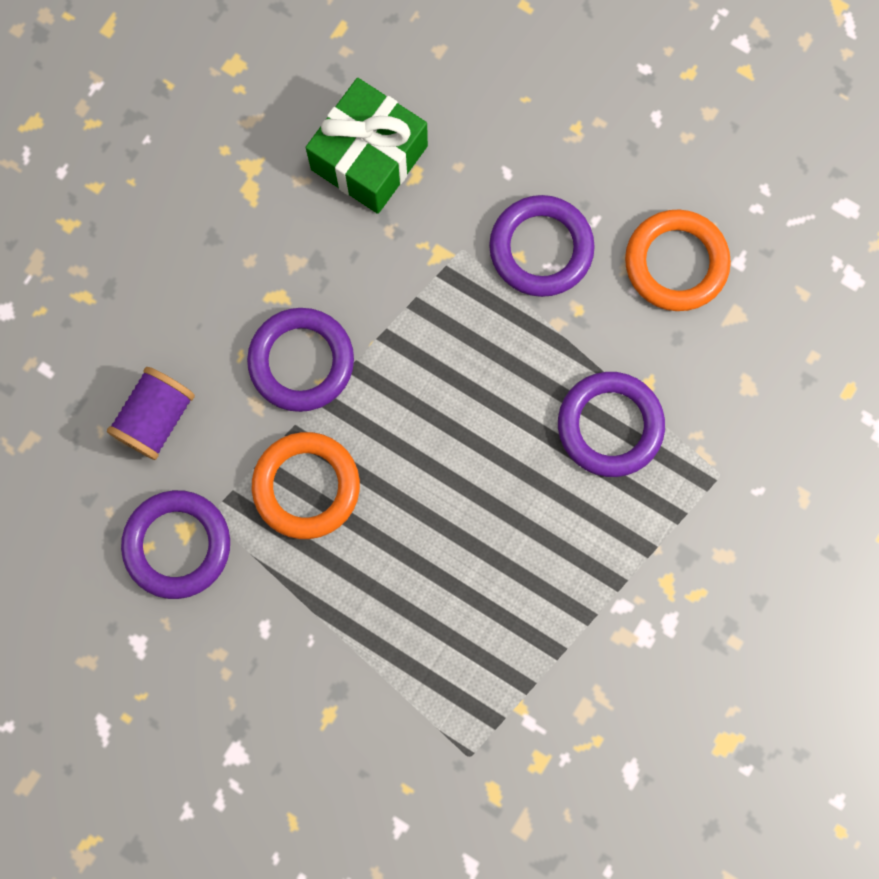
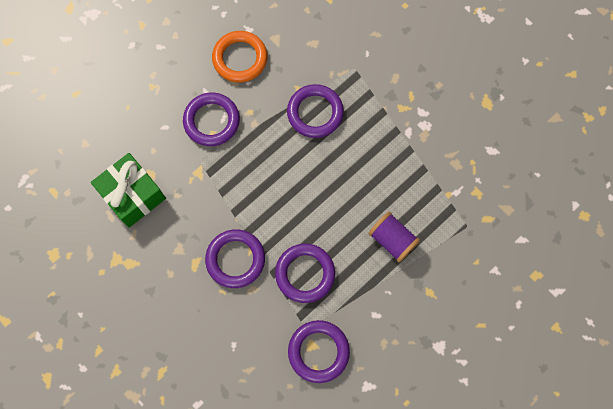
camera: 75 degrees left, 5 degrees down
purple spool [107,367,195,460] -> purple spool moved to [368,212,420,262]
orange ring [252,432,360,539] -> purple ring [275,244,335,303]

